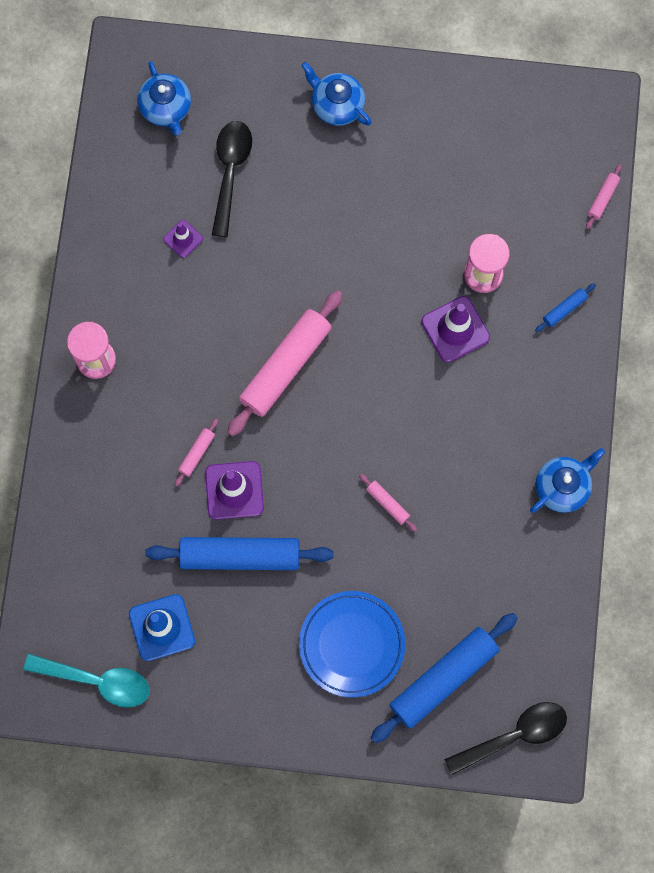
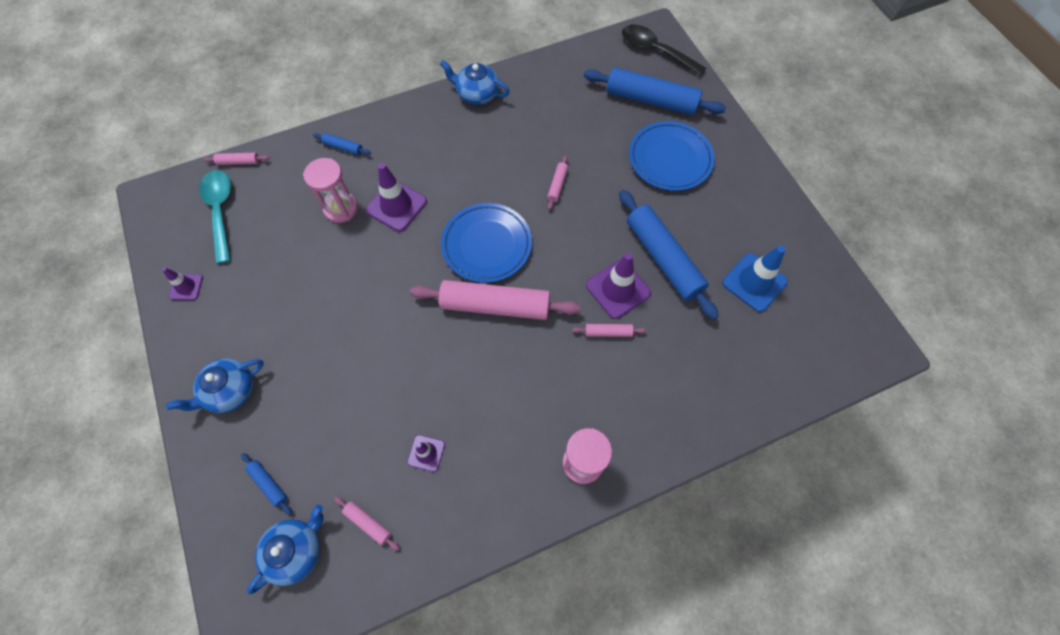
camera: 120 degrees left, 10 degrees down
turquoise spoon [24,654,150,707] -> turquoise spoon moved to [199,170,231,264]
black spoon [212,121,252,237] -> none
blue teapot [301,62,372,126] -> blue teapot turned 45 degrees clockwise [166,358,264,413]
none -> purple traffic cone [162,267,203,300]
none -> blue rolling pin [241,453,292,515]
none -> pink rolling pin [334,496,400,551]
none -> blue plate [441,203,532,283]

